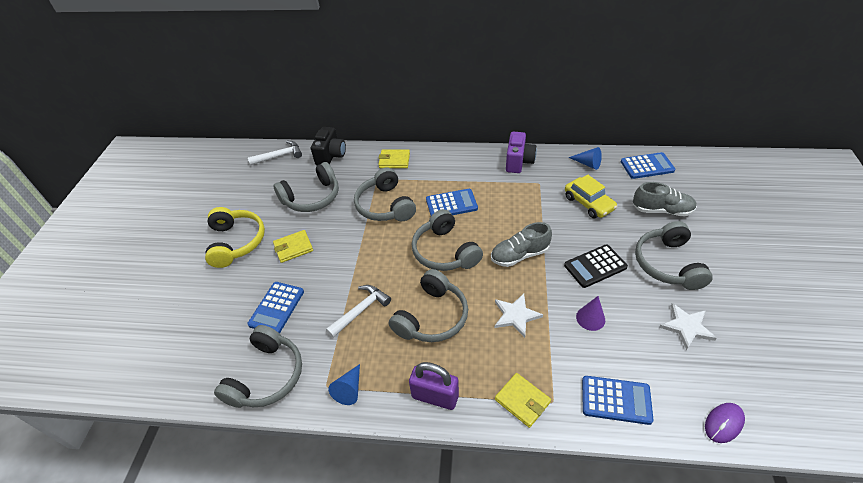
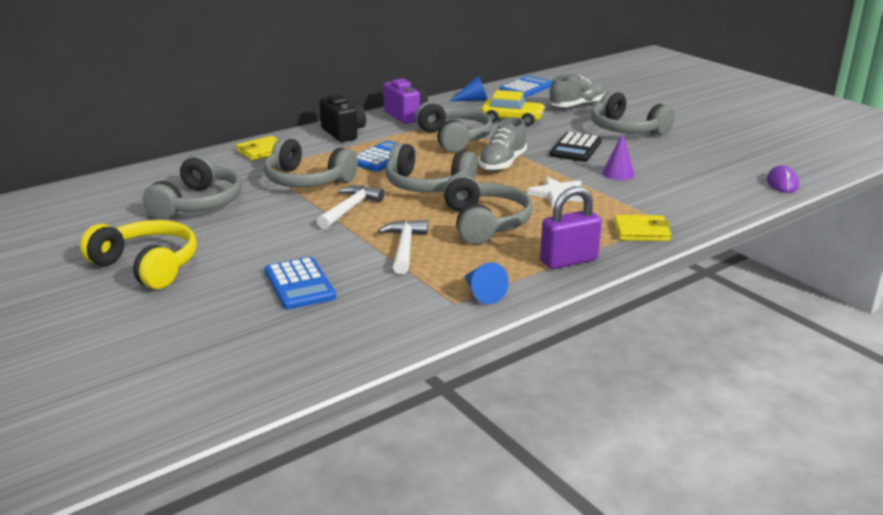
camera: 45 degrees left, 20 degrees down
grey headphones [214,325,302,408] -> grey headphones moved to [415,101,493,153]
white hammer [248,141,302,166] -> white hammer moved to [317,185,384,229]
yellow wallet [273,230,313,263] -> none
black camera [311,127,346,165] -> black camera moved to [319,94,366,142]
blue calculator [582,376,654,425] -> none
white star [659,303,717,350] -> none

